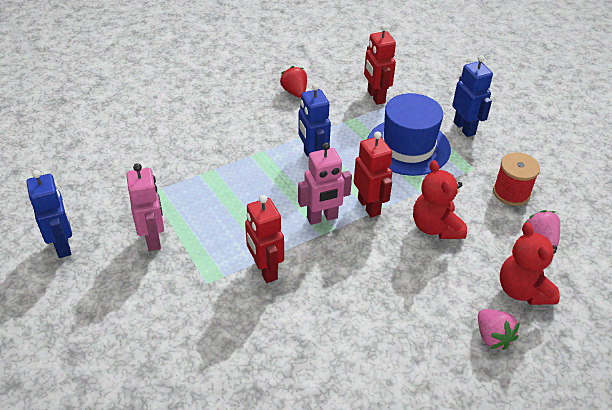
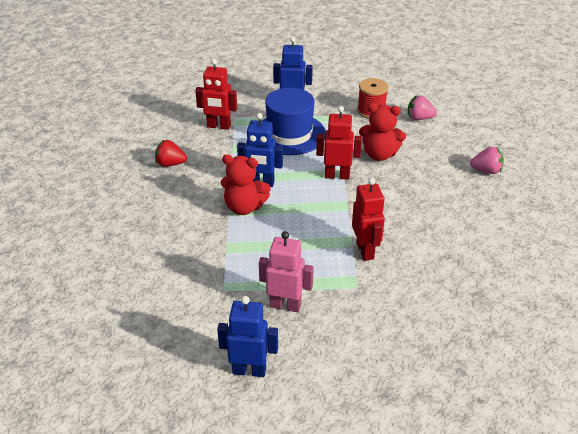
camera: 60 degrees left, 5 degrees down
red robot [245,195,284,283] -> red robot turned 105 degrees counterclockwise [352,178,385,261]
pink robot [298,142,352,225] -> none
red teddy bear [500,222,560,305] -> red teddy bear moved to [221,154,271,215]

